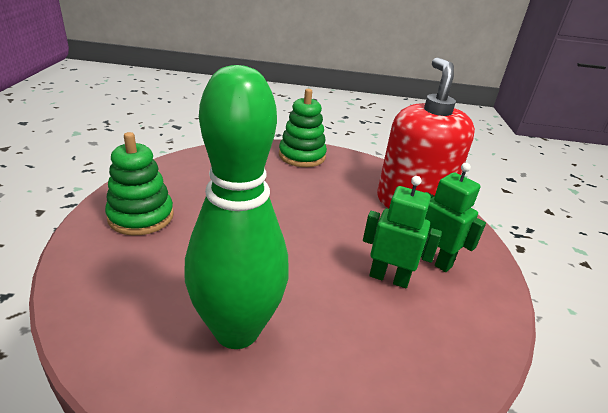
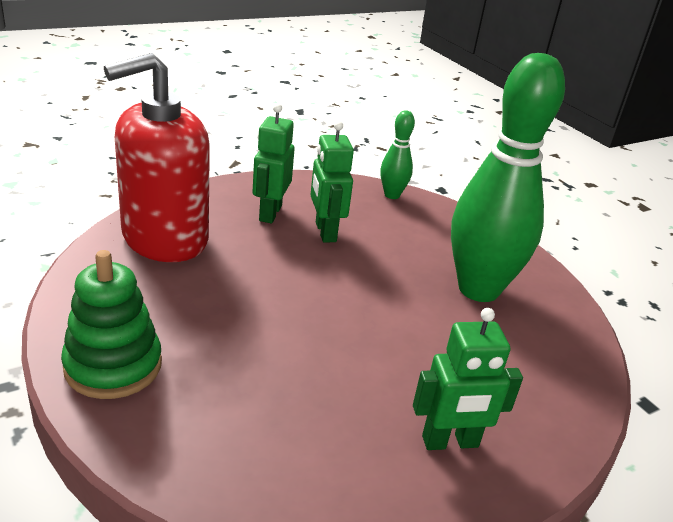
camera: 125 degrees left, 0 degrees up
green stacking toy [105,132,174,235] -> green robot [413,308,523,450]
none -> green bowling pin [380,110,415,199]

